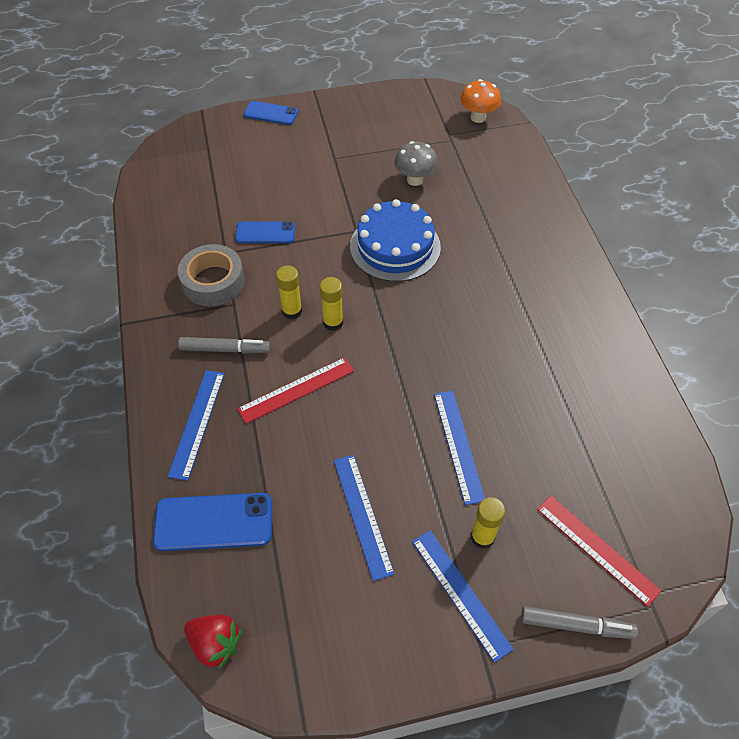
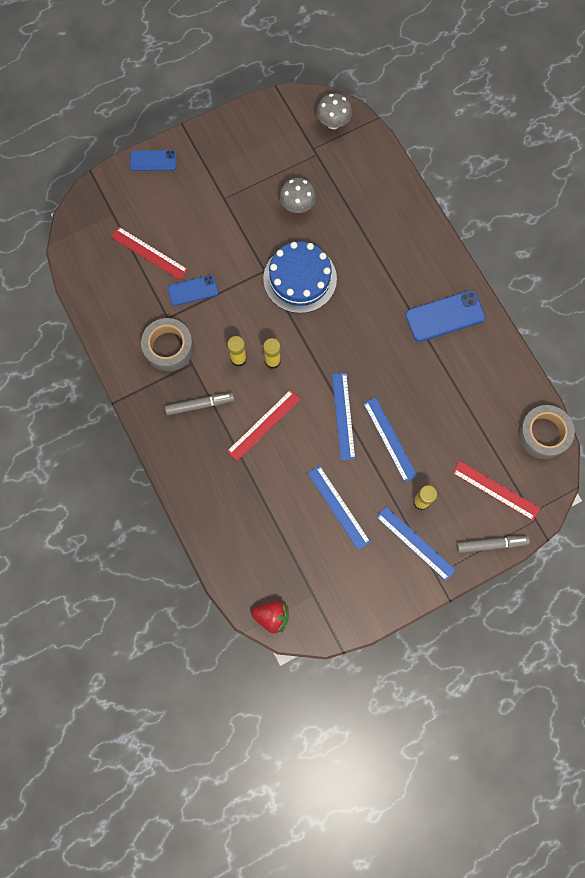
camera: 15 degrees left, 20 degrees up
blue phone [153,493,272,551] -> blue phone moved to [406,290,485,342]
blue ruler [168,370,225,481] -> blue ruler moved to [332,373,355,460]
orange mushroom [460,79,501,123] -> grey mushroom [317,93,352,129]
none -> red ruler [111,227,188,280]
none -> grey tape [518,405,575,459]

